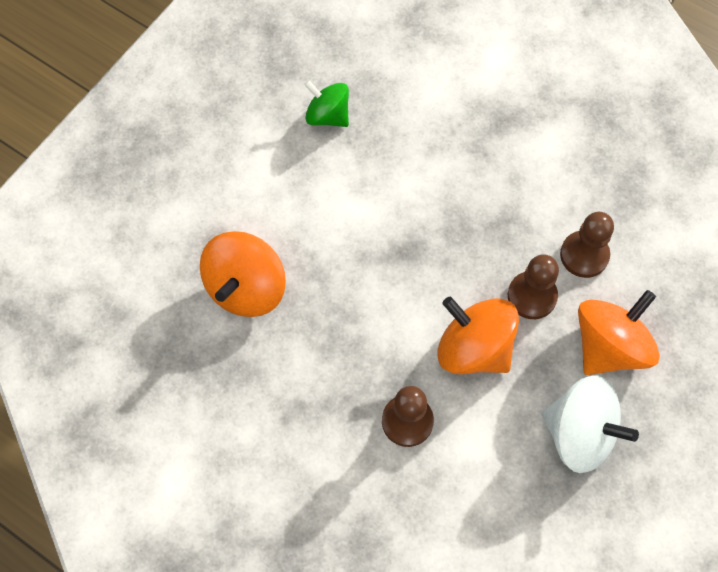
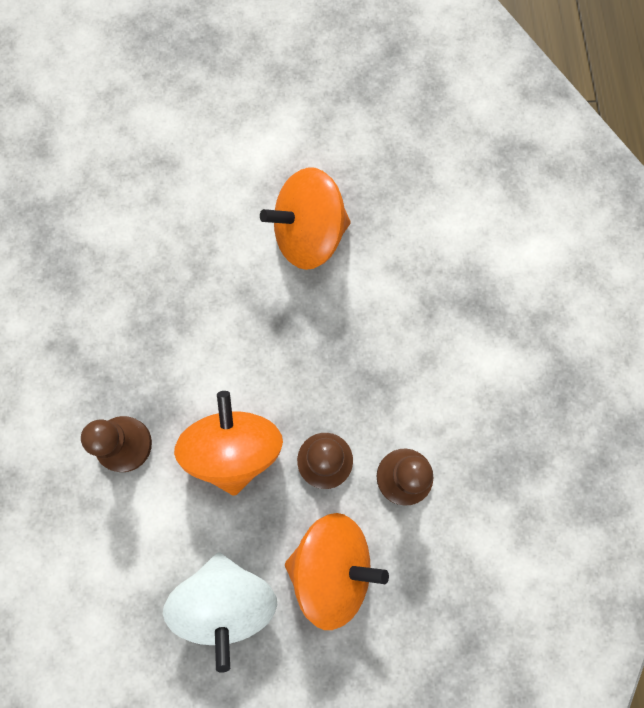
camera: 50 degrees right, 10 degrees up
orange spinning top [200,231,286,317] -> orange spinning top moved to [260,167,351,270]
green spinning top [304,80,349,127] -> none

